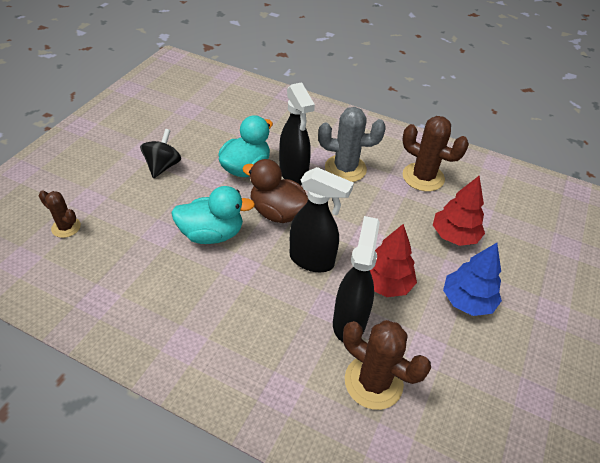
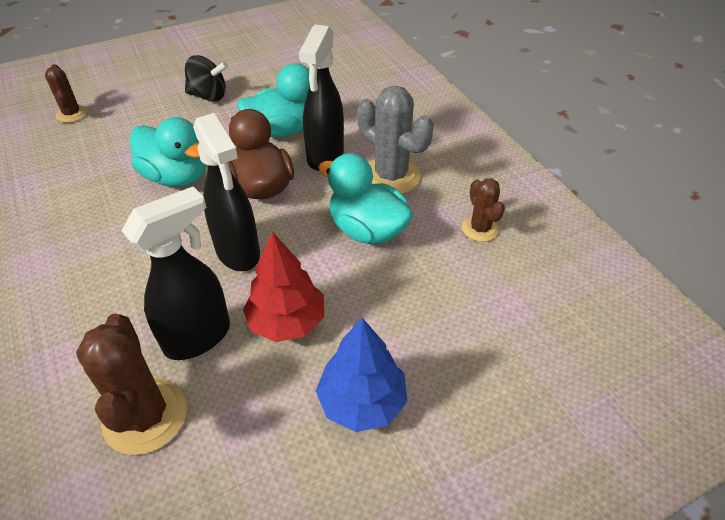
camera: 40 degrees right, 0 degrees up
black spinning top [140,129,181,178] -> black spinning top turned 45 degrees clockwise [185,55,228,102]
brown cactus [402,116,469,192] -> brown cactus [462,178,505,242], size x0.58
red tree [433,176,485,246] -> none
none -> turquoise duck [318,153,413,245]

